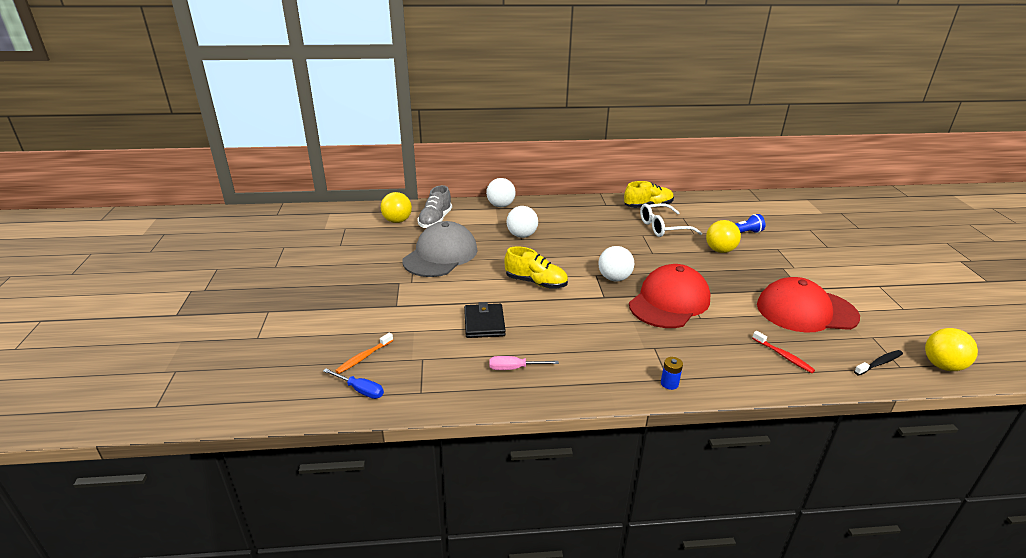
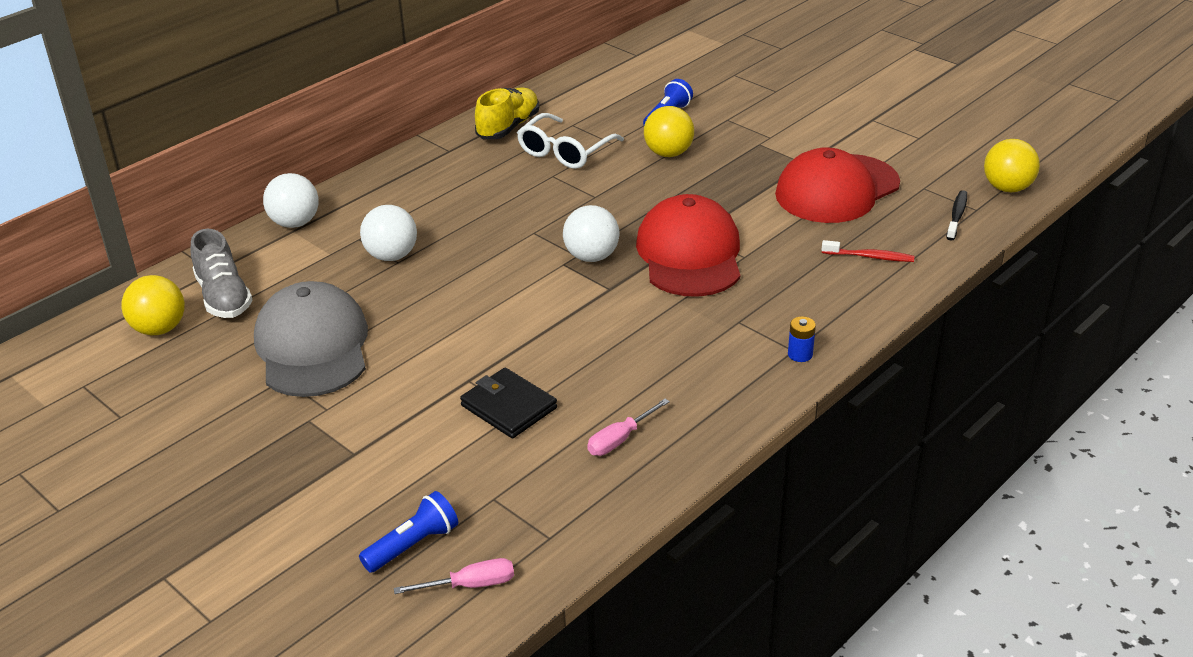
camera: 40 degrees left, 5 degrees up
blue screwdriver [323,369,384,399] -> pink screwdriver [394,558,514,594]
orange toothbrush [335,333,393,374] -> blue flashlight [359,491,458,573]
yellow shoe [504,246,568,289] -> none

